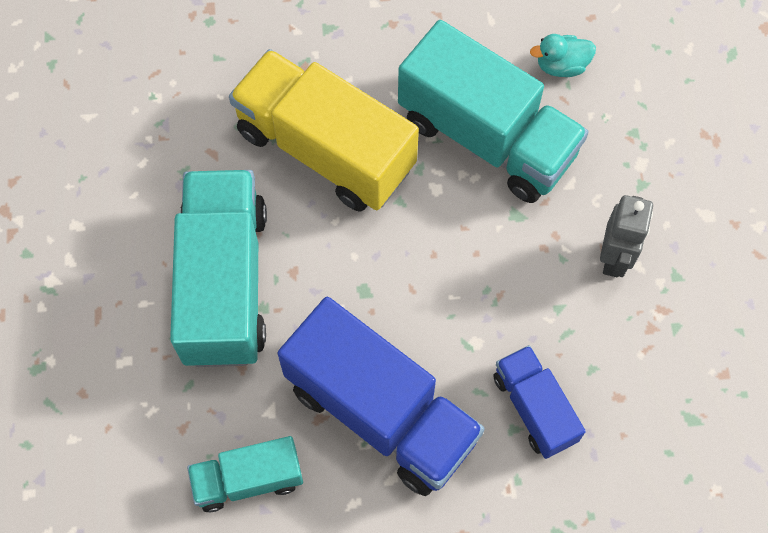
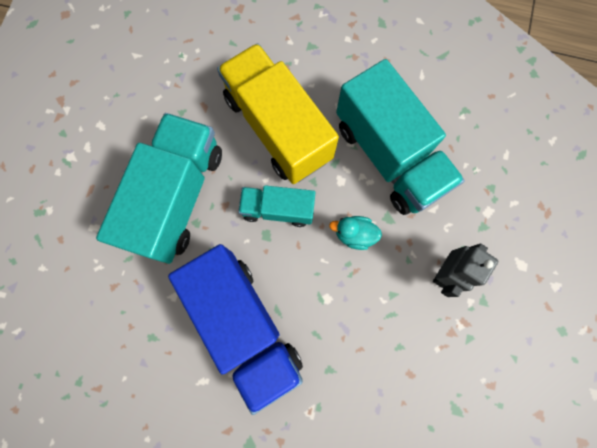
camera: 20 degrees right, 10 degrees up
turquoise truck [187,436,303,512] -> turquoise truck moved to [238,185,316,227]
blue truck [493,345,586,459] -> none
turquoise duck [530,34,596,77] -> turquoise duck moved to [329,216,382,250]

